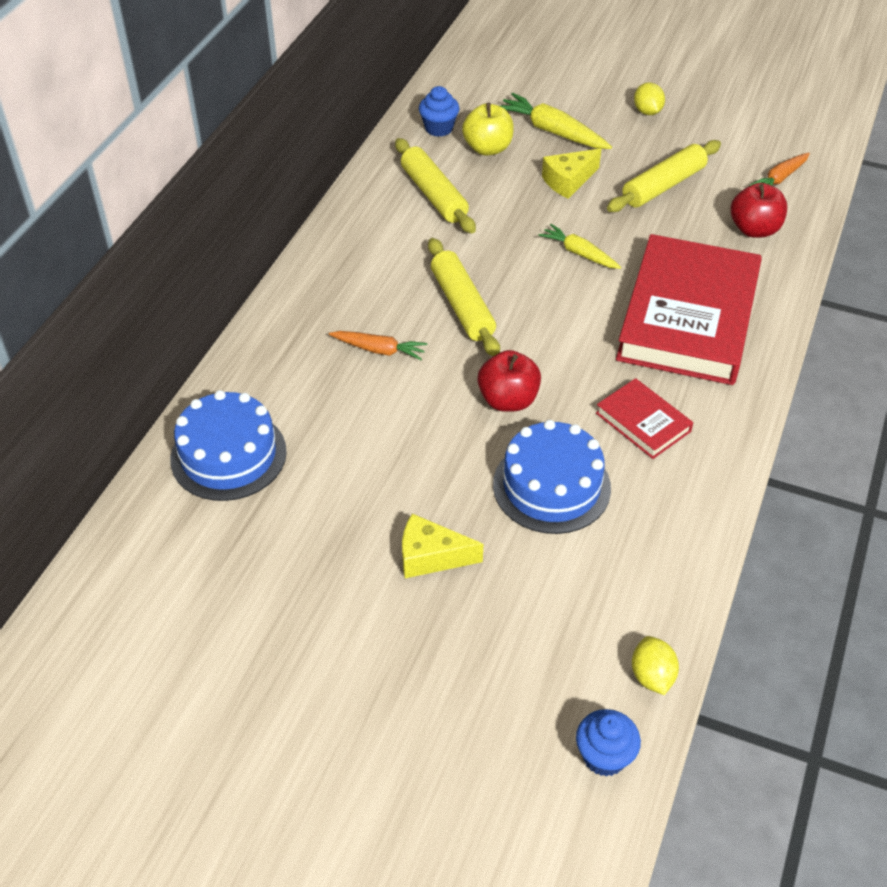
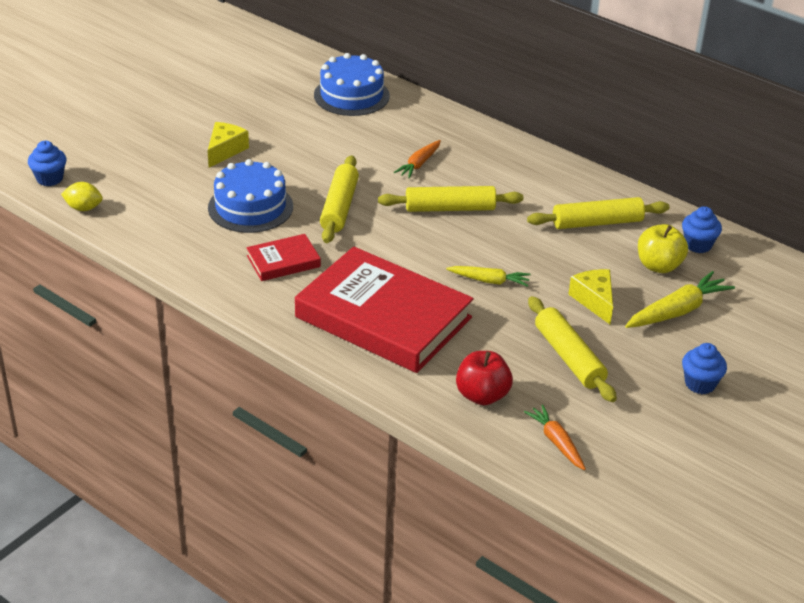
camera: 105 degrees right, 10 degrees down
red apple [477,350,541,412] -> yellow rolling pin [320,155,359,243]
yellow carrot [539,224,621,269] -> yellow carrot turned 45 degrees clockwise [446,266,531,287]
yellow lemon [634,82,665,115] -> blue cupcake [682,343,727,394]

